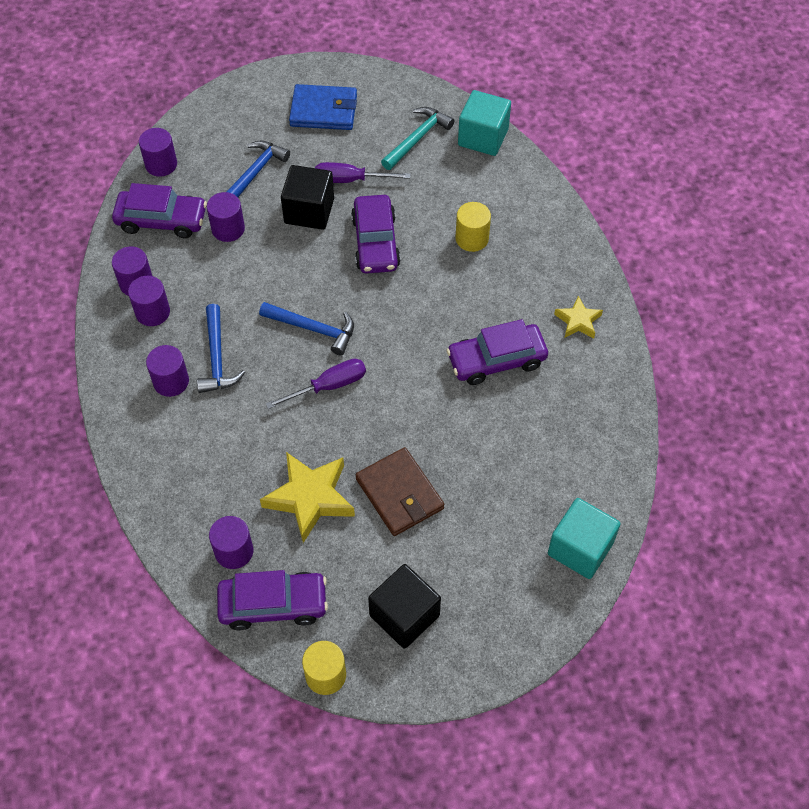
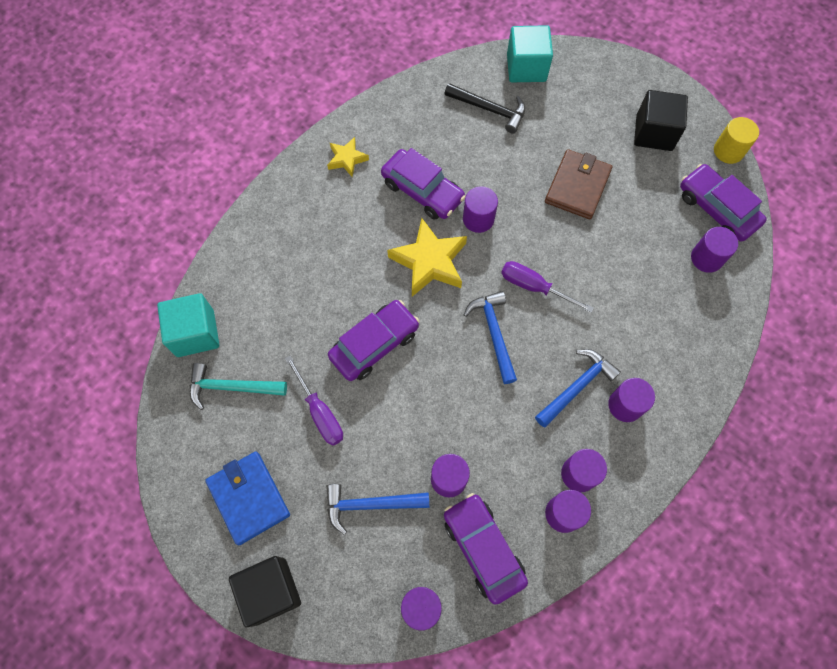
camera: 125 degrees left, 10 degrees up
yellow star [260,452,355,543] -> yellow star moved to [387,218,467,297]
black cube [281,165,334,230] -> black cube moved to [229,556,301,628]
yellow cylinder [455,202,491,252] -> none
none -> black hammer [444,83,525,133]
none -> purple cylinder [463,186,498,233]

